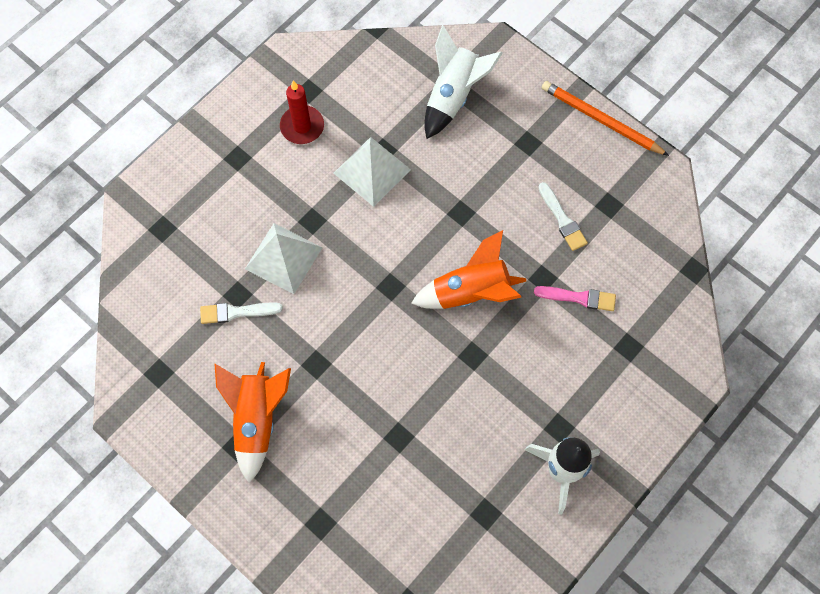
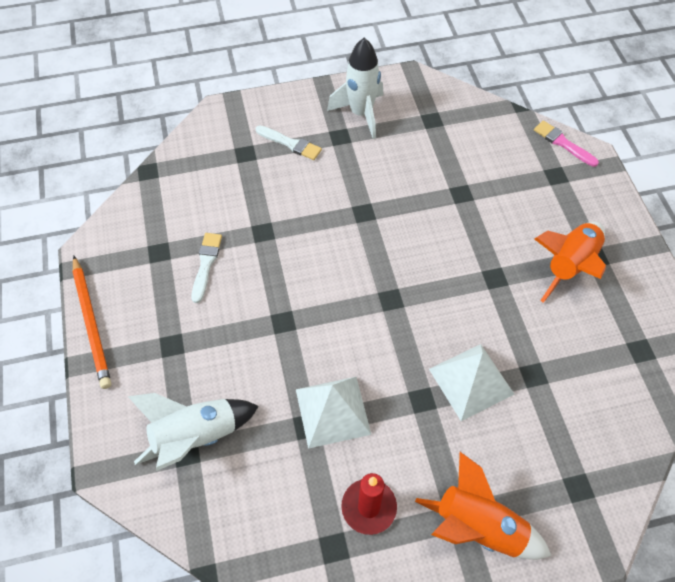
camera: 145 degrees left, 10 degrees down
white brush [200,302,283,324] -> white brush moved to [256,125,322,160]
orange rocket [411,230,526,309] -> orange rocket moved to [415,452,551,560]
pink brush [534,286,616,311] -> pink brush moved to [534,120,599,167]

